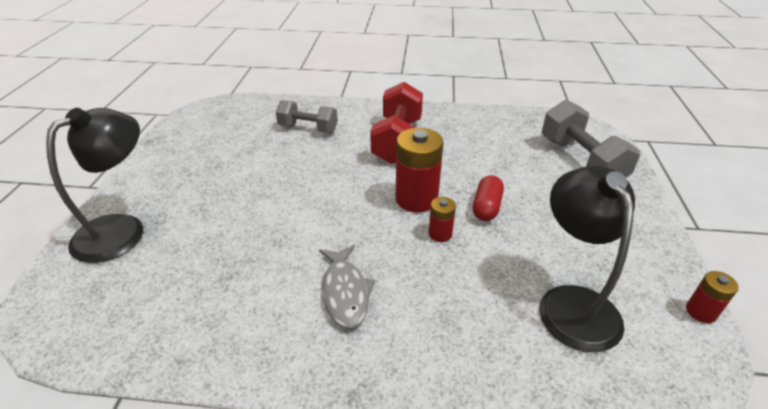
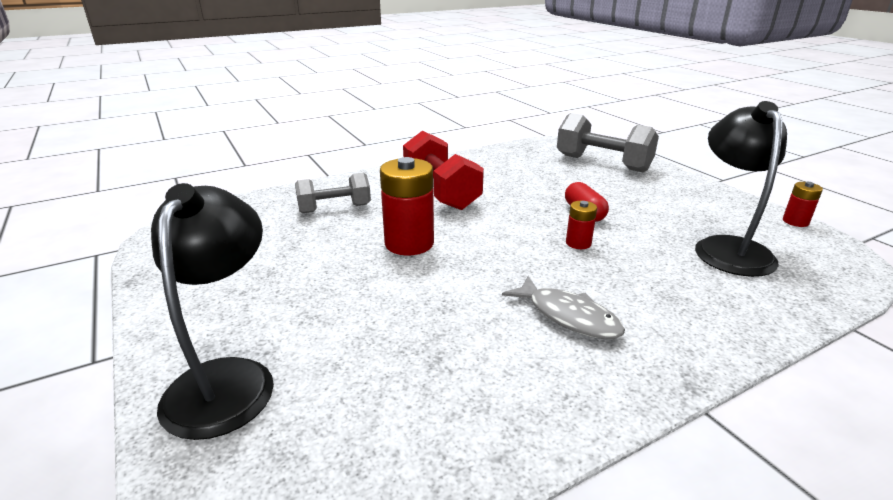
camera: 35 degrees left, 10 degrees down
red battery [395,128,443,213] -> red battery moved to [380,157,434,256]
black lamp [539,166,635,352] -> black lamp turned 45 degrees clockwise [695,101,787,277]

